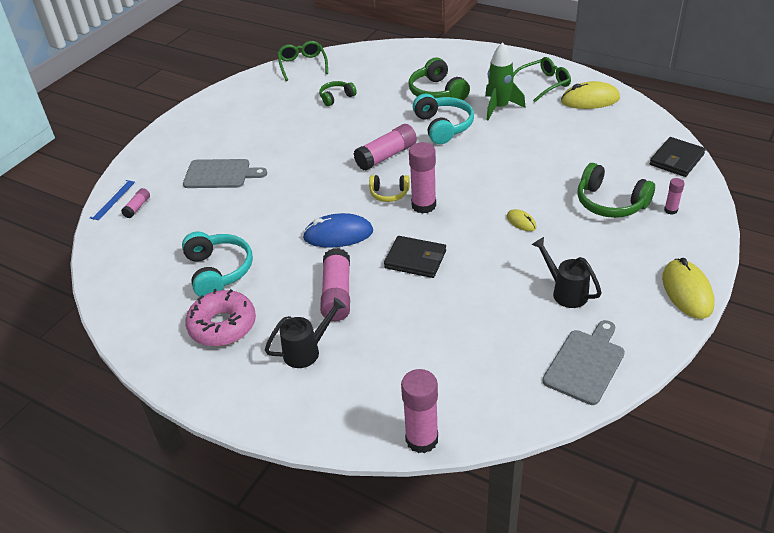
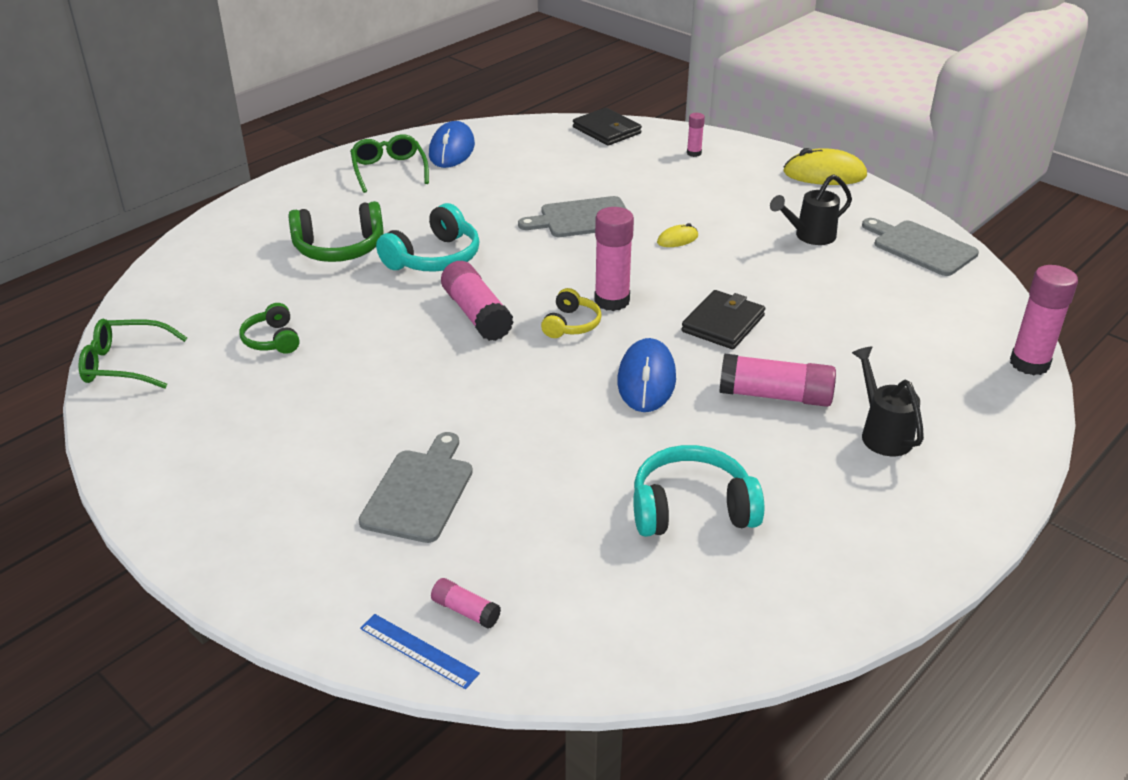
camera: 80 degrees left, 5 degrees down
pink donut [185,289,256,346] -> none
turquoise headphones [413,94,474,144] -> turquoise headphones turned 135 degrees clockwise [376,203,480,272]
green rocket [485,42,526,121] -> none
yellow mouse [561,81,620,109] -> blue mouse [429,121,475,168]
green headphones [577,163,655,218] -> none
none -> grey cutting board [518,196,627,237]

